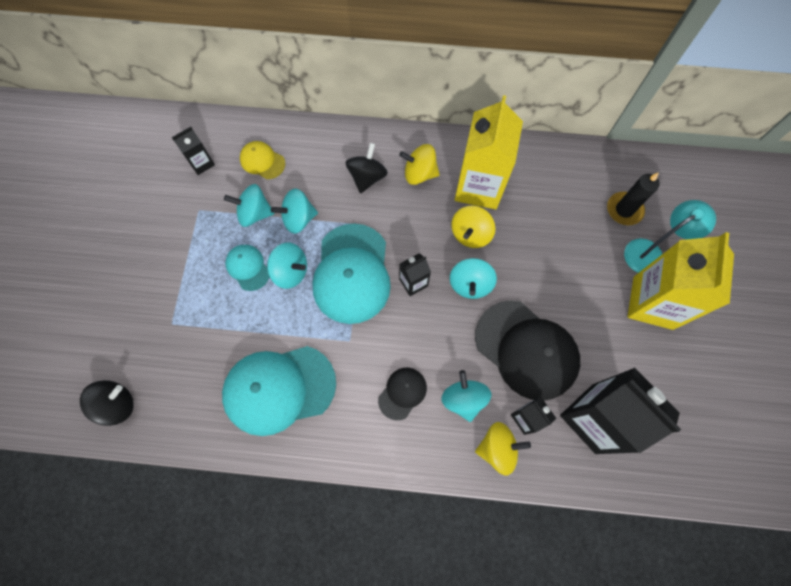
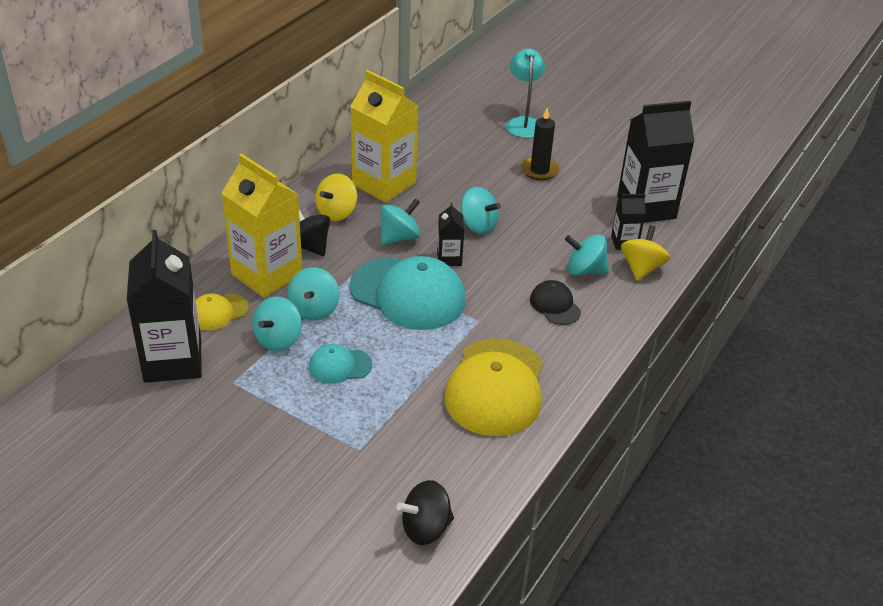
camera: 65 degrees left, 30 degrees down
black spinning top [80,380,134,426] -> black spinning top turned 105 degrees counterclockwise [396,480,454,545]
black carton [172,126,215,175] -> black carton [127,230,201,383], size x2.11
turquoise cap [222,346,336,436] -> yellow cap [444,338,543,437]
turquoise spinning top [267,243,307,289] -> turquoise spinning top moved to [380,198,420,245]
yellow spinning top [451,206,495,248] -> none
black cap [475,301,580,400] -> none
black candle [607,172,660,225] -> black candle moved to [521,108,560,180]
yellow carton [627,232,734,330] -> yellow carton moved to [221,154,302,298]

